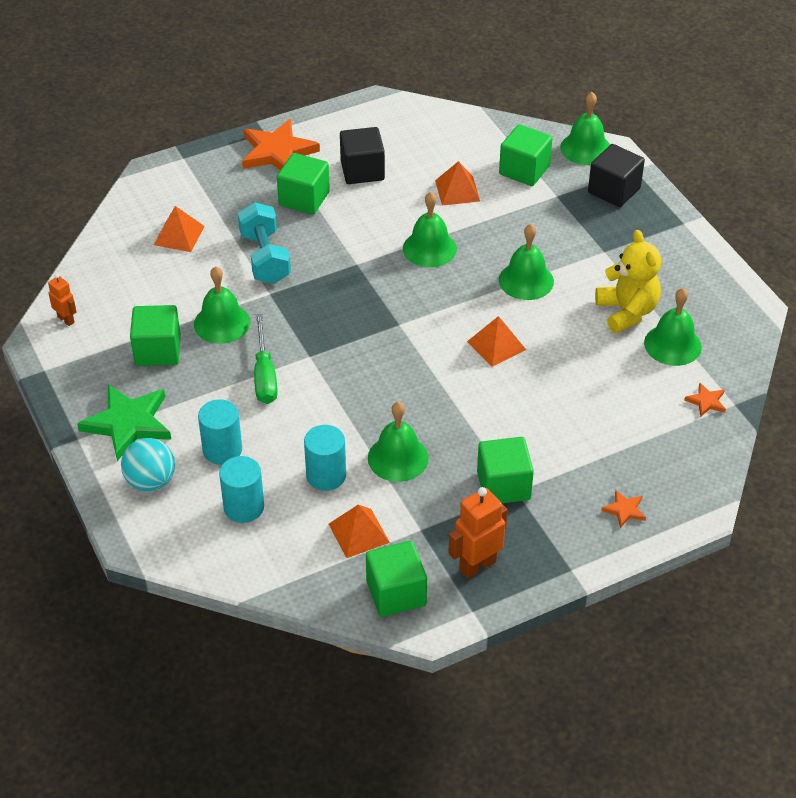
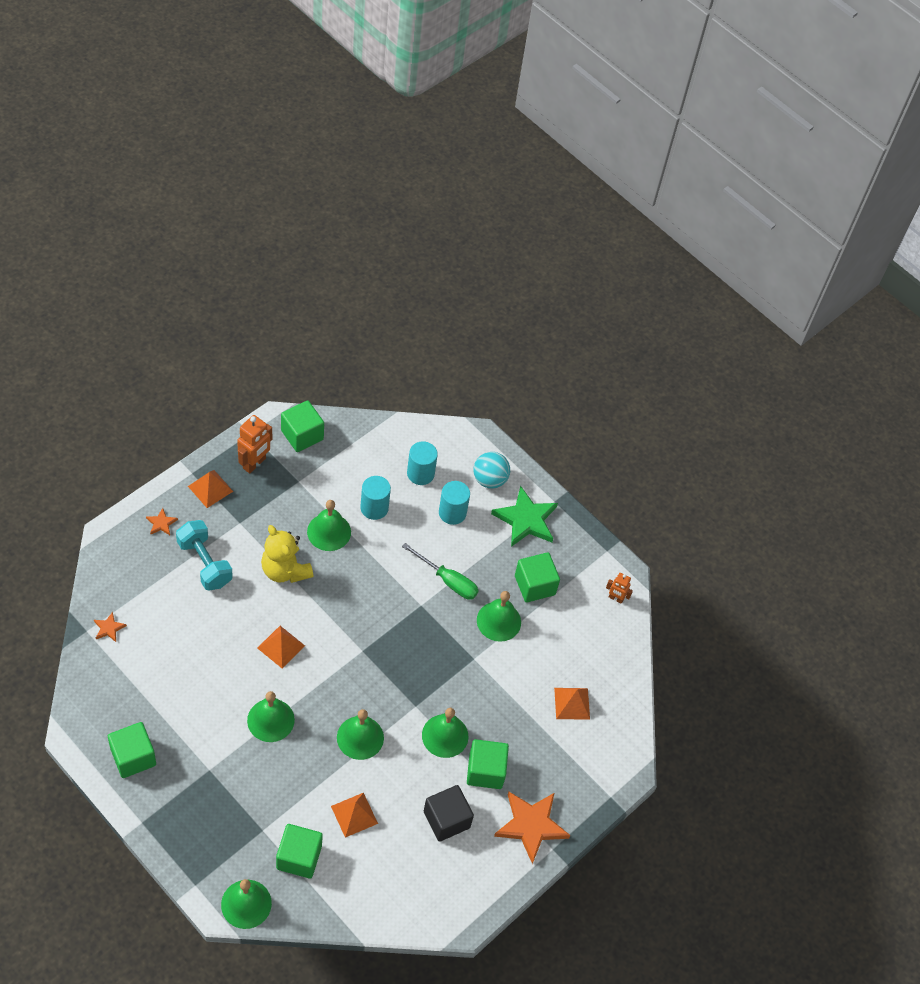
camera: 155 degrees right, 10 degrees up
turquoise dumbbell [238,202,291,284] -> turquoise dumbbell moved to [176,520,233,590]
green screwdriver [254,314,278,404] -> green screwdriver turned 150 degrees clockwise [402,543,479,600]
orange pyramid [329,505,390,558] -> orange pyramid moved to [188,470,233,508]
green cube [477,437,534,503] -> green cube moved to [108,722,156,778]
black cube [588,144,645,207] -> none
yellow teddy bear [595,230,661,333] -> yellow teddy bear moved to [261,525,313,583]
green bell [644,288,702,366] -> green bell moved to [422,708,468,758]

